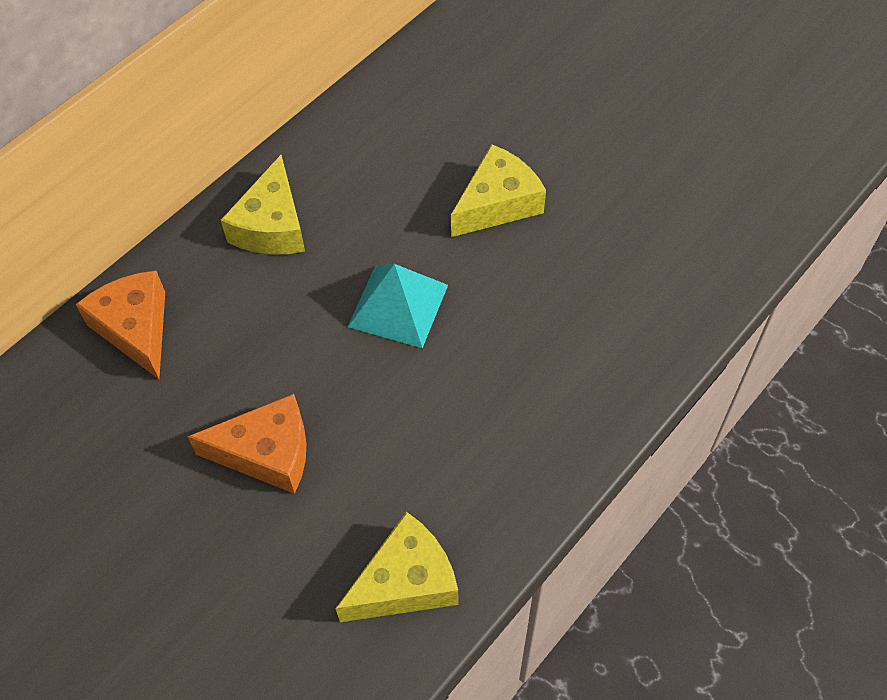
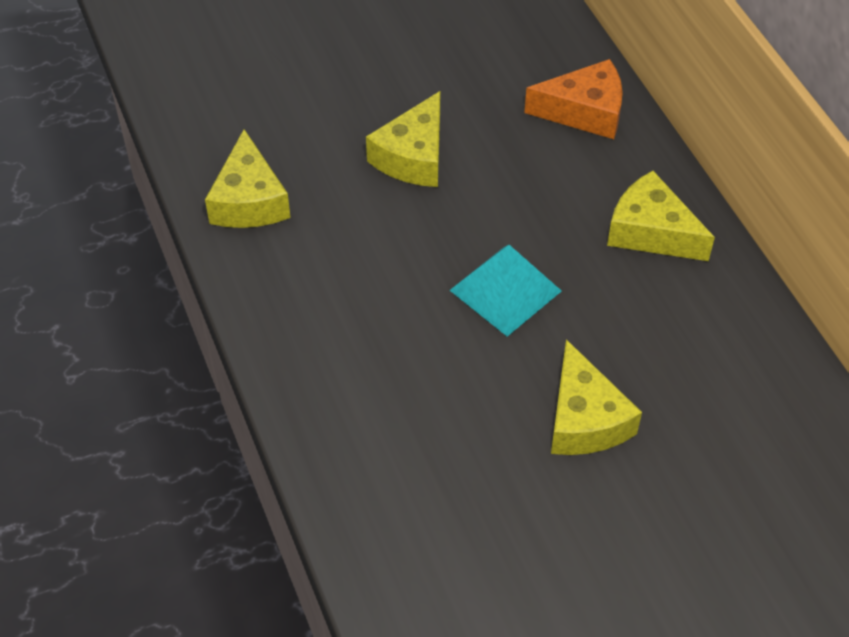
camera: 115 degrees right, 5 degrees down
orange cheese [188,394,307,494] -> yellow cheese [366,91,440,187]

